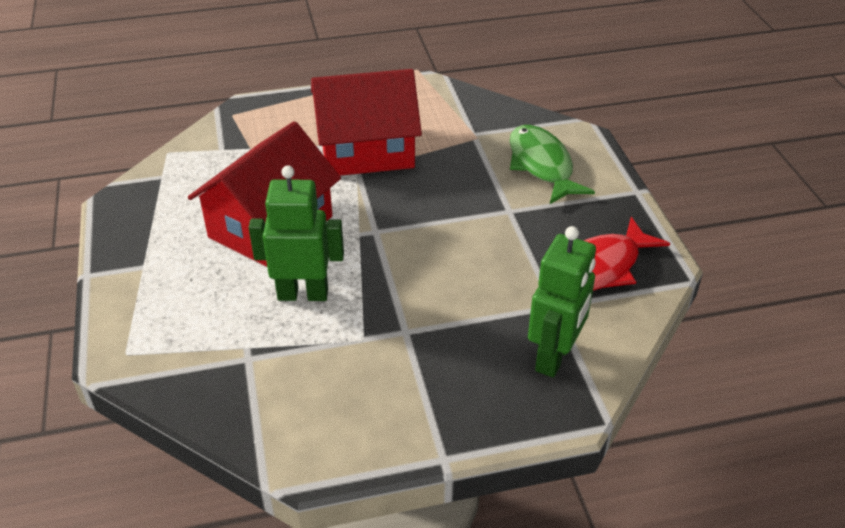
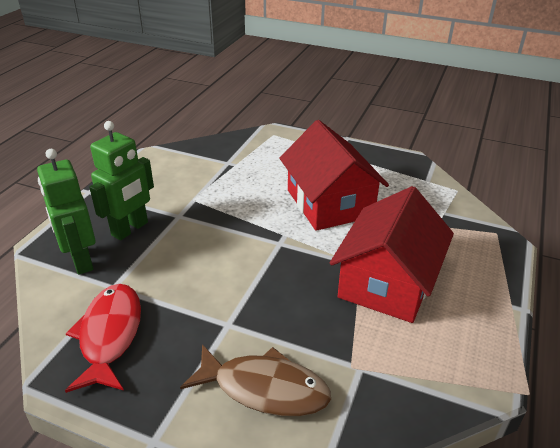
camera: 125 degrees right, 5 degrees down
green robot [249,165,344,301] -> green robot moved to [89,121,154,240]
green fish [510,125,595,204] -> brown fish [180,344,331,417]

